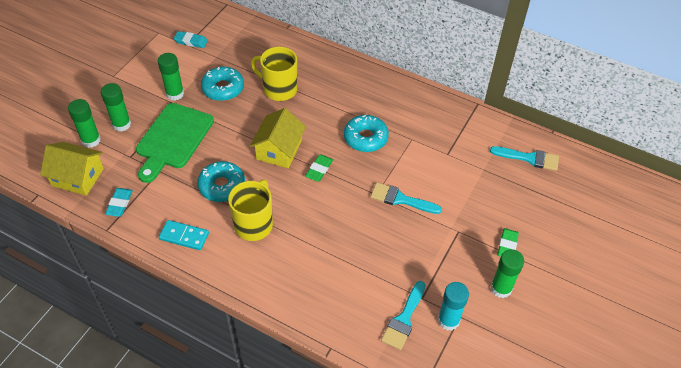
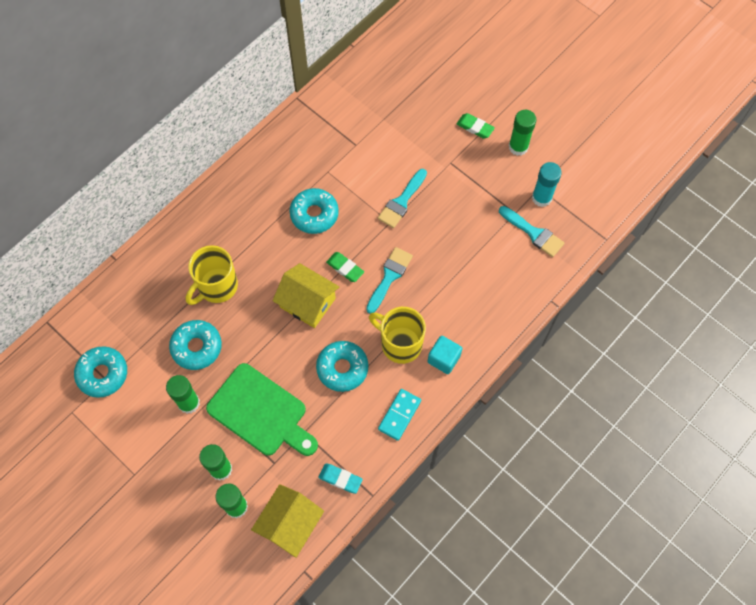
camera: 75 degrees left, 15 degrees up
turquoise eraser [174,31,208,48] -> turquoise donut [74,346,127,398]
turquoise brush [490,146,559,171] -> turquoise brush moved to [366,247,413,314]
none -> turquoise cube [428,336,462,374]

